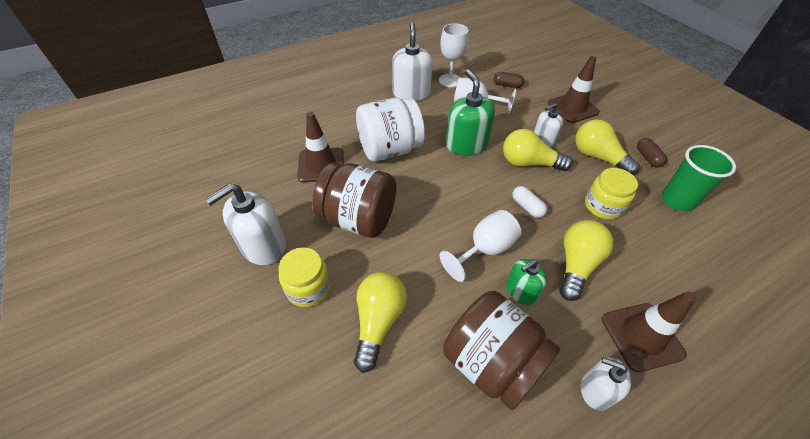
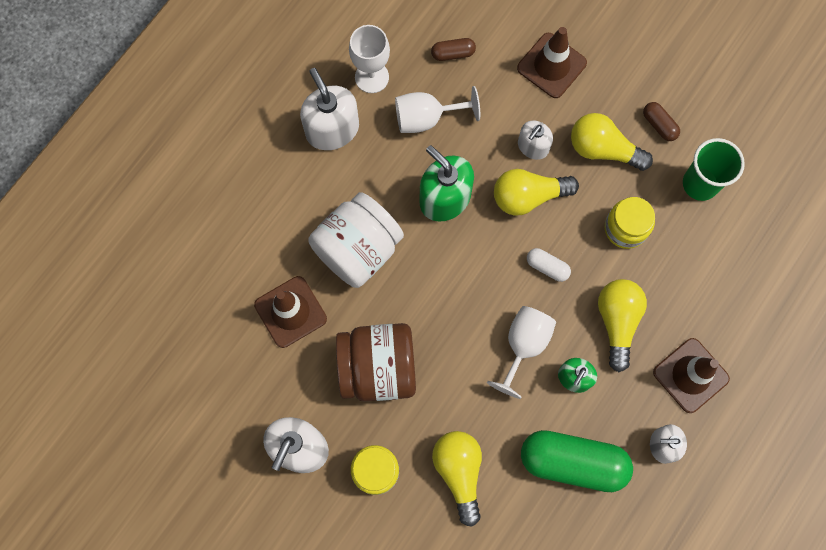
camera: 25 degrees left, 25 degrees up
brown jar [443,291,560,410] -> green capsule [521,430,633,492]

